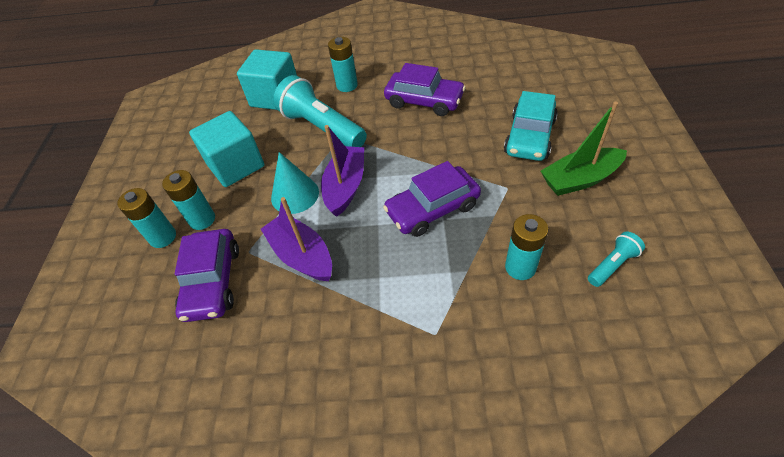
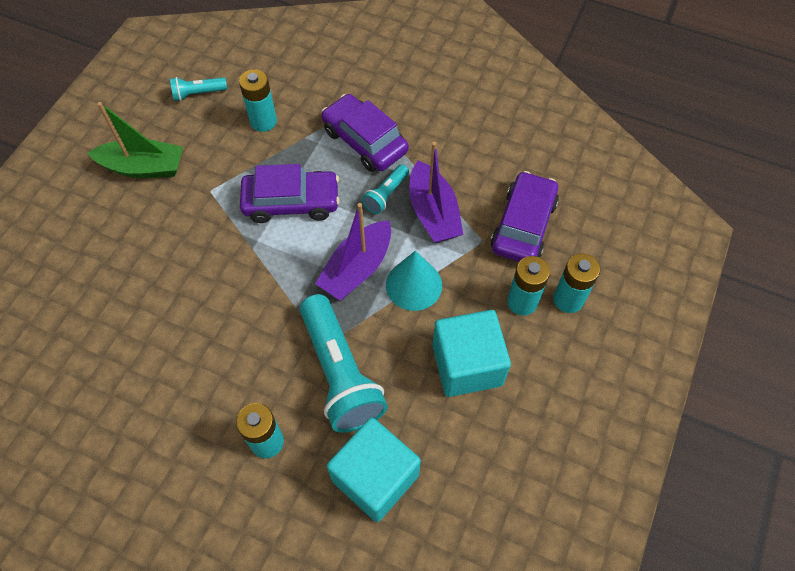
camera: 160 degrees left, 10 degrees up
purple car [384,63,466,116] -> purple car moved to [321,94,409,172]
turquoise car [504,91,558,161] -> none
none -> turquoise flashlight [362,164,409,214]

